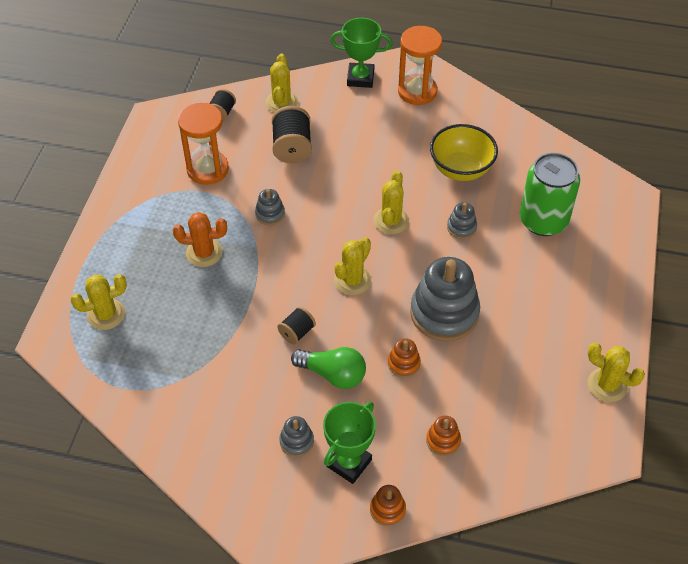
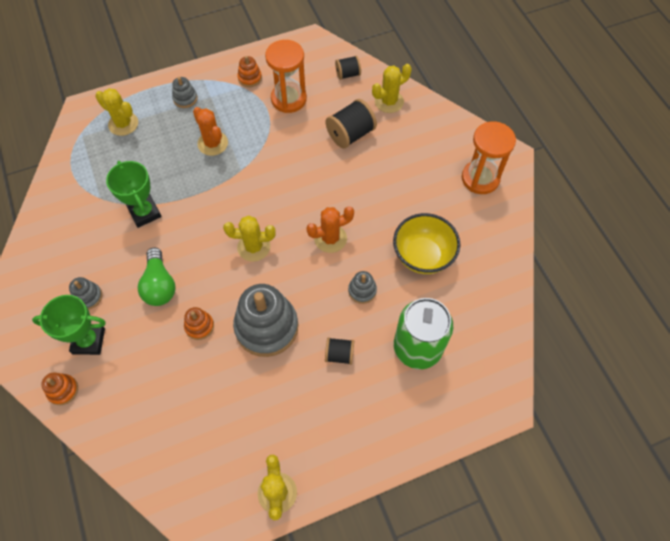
camera: 55 degrees right, 10 degrees up
grey stacking toy [255,189,285,225] -> grey stacking toy moved to [172,77,198,108]
black spool [277,307,316,345] -> black spool moved to [325,337,354,365]
green trophy [330,18,392,88] -> green trophy moved to [106,161,161,228]
yellow cactus [373,170,409,235] -> orange cactus [306,206,354,253]
orange stacking toy [426,416,461,456] -> orange stacking toy moved to [237,56,262,87]

